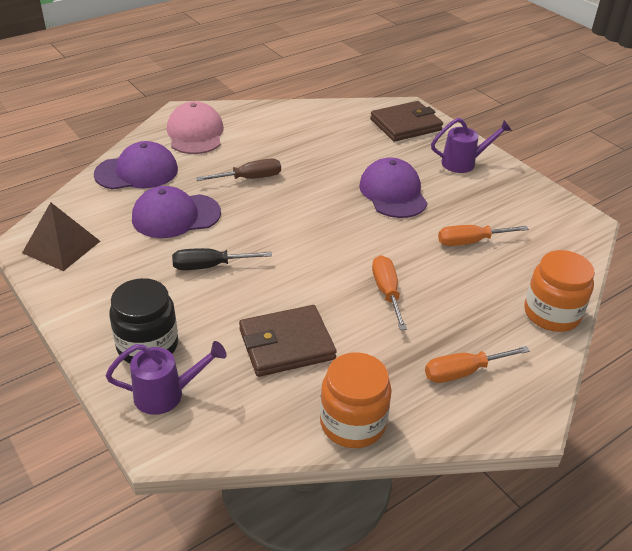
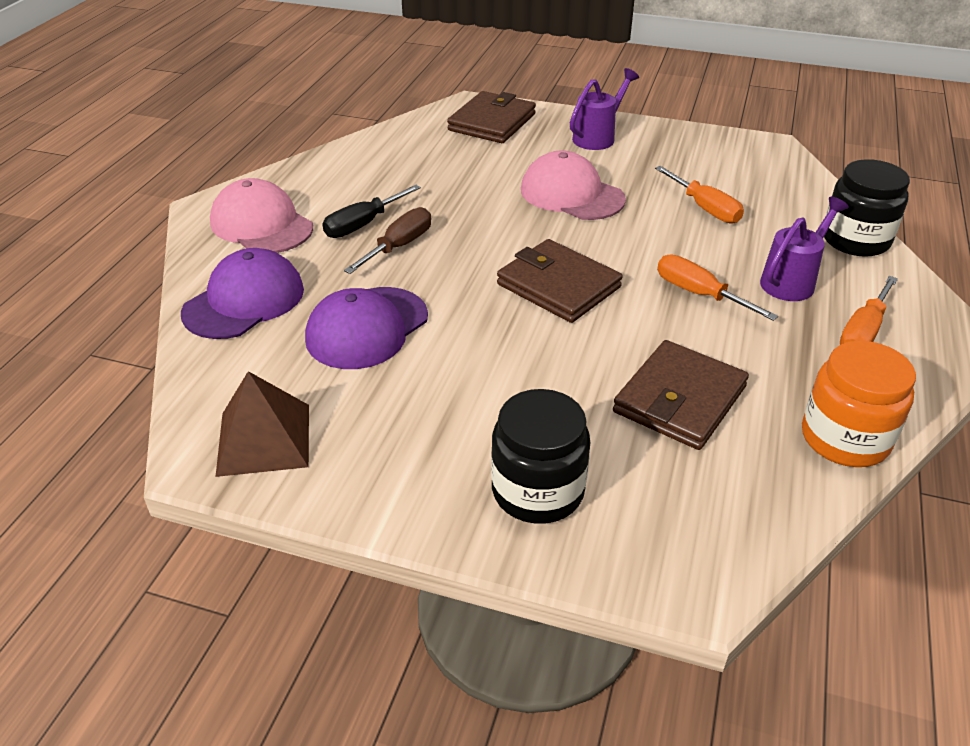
camera: 35 degrees left, 0 degrees up
purple watering can [106,341,227,415] -> purple watering can moved to [760,197,849,301]
black screwdriver [172,248,272,270] -> black screwdriver moved to [322,185,421,238]
purple cap [359,157,428,218] -> pink cap [521,151,626,220]
orange screwdriver [438,225,529,246] -> orange screwdriver turned 75 degrees counterclockwise [655,166,744,224]
orange jar [524,250,595,332] -> black jar [824,159,910,257]
none -> brown wallet [497,239,623,323]

